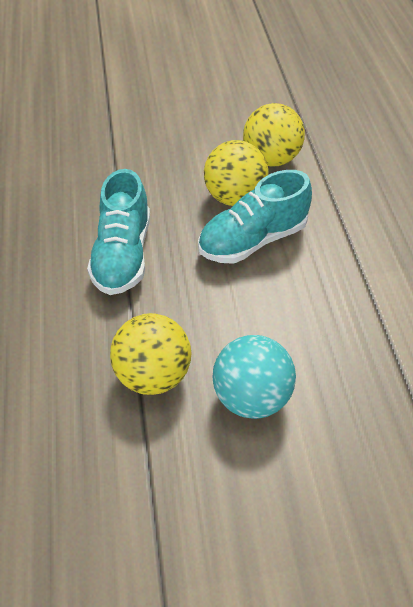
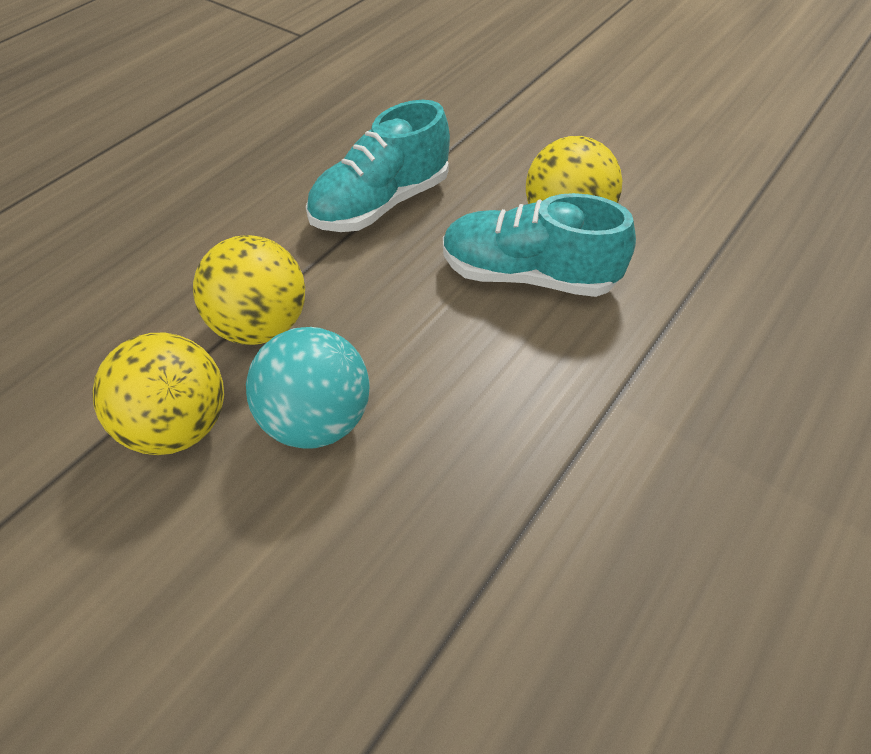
camera: 45 degrees right, 0 degrees up
yellow ball [243,103,305,167] -> yellow ball moved to [92,333,224,455]

